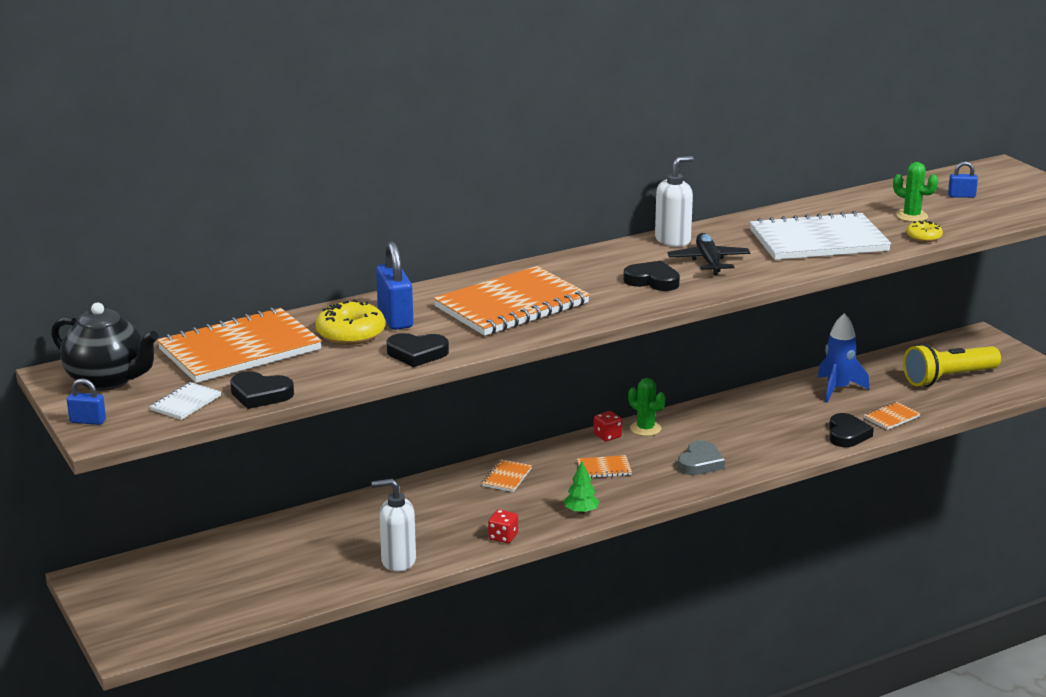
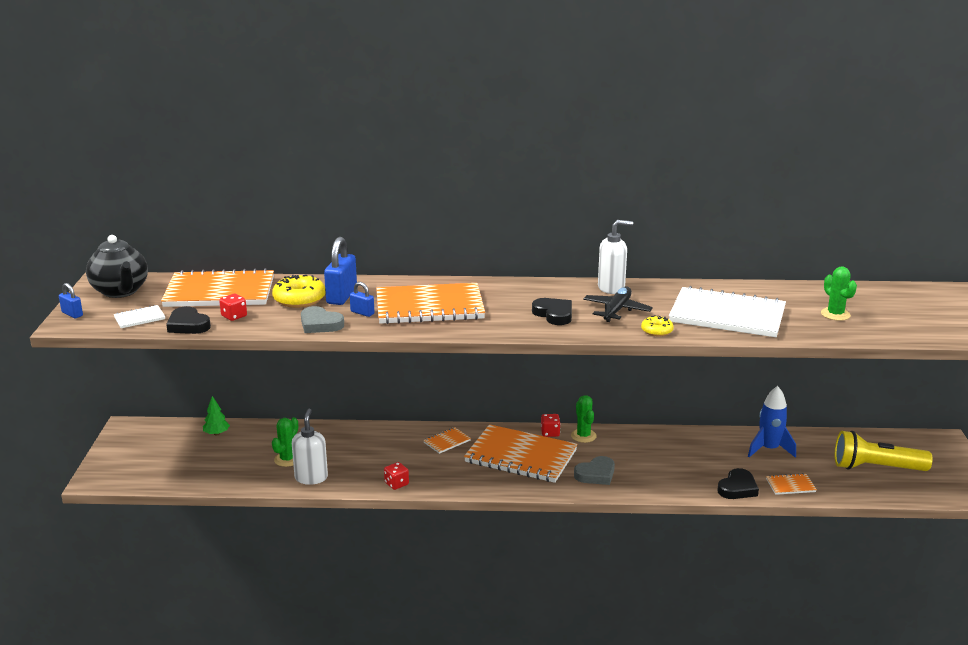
camera: 30 degrees right, 0 degrees up
white soap dispenser [371,479,416,572] -> white soap dispenser turned 60 degrees clockwise [292,409,328,485]
black heart [386,333,449,367] -> grey heart [301,306,344,333]
green tree [564,461,599,514] -> green tree moved to [203,396,230,436]
orange notebook [577,455,632,478] -> orange notebook [464,424,578,483], size x2.39
yellow donut [907,220,943,242] -> yellow donut moved to [641,315,674,336]
blue padlock [948,161,978,198] -> blue padlock moved to [350,282,375,317]
none -> red dice [219,293,247,321]
none -> green cactus [272,417,298,467]

